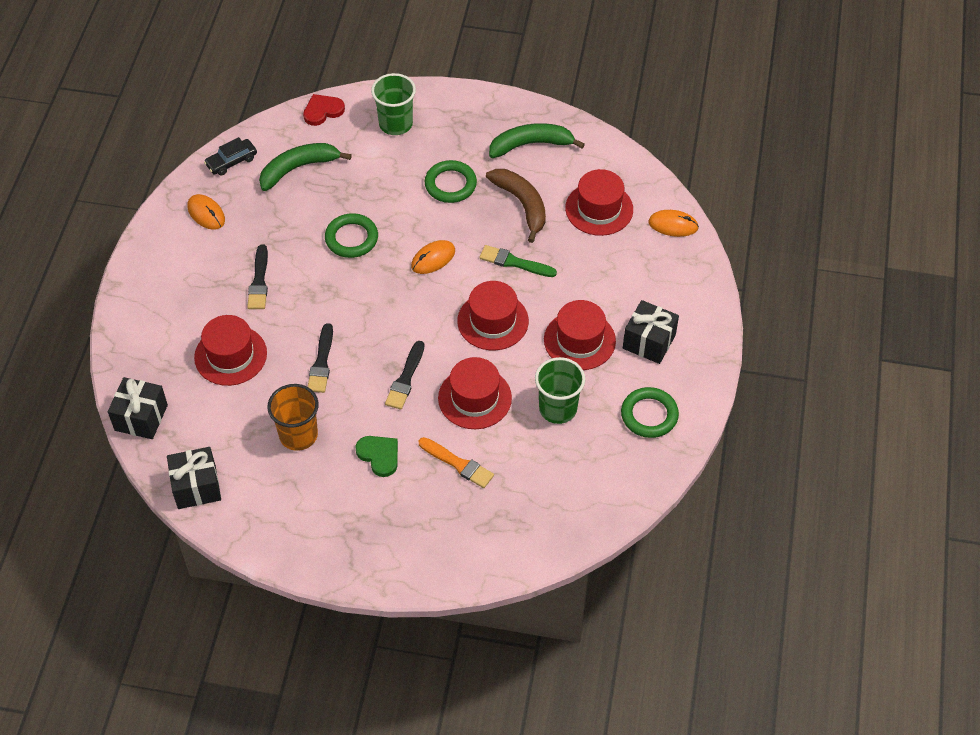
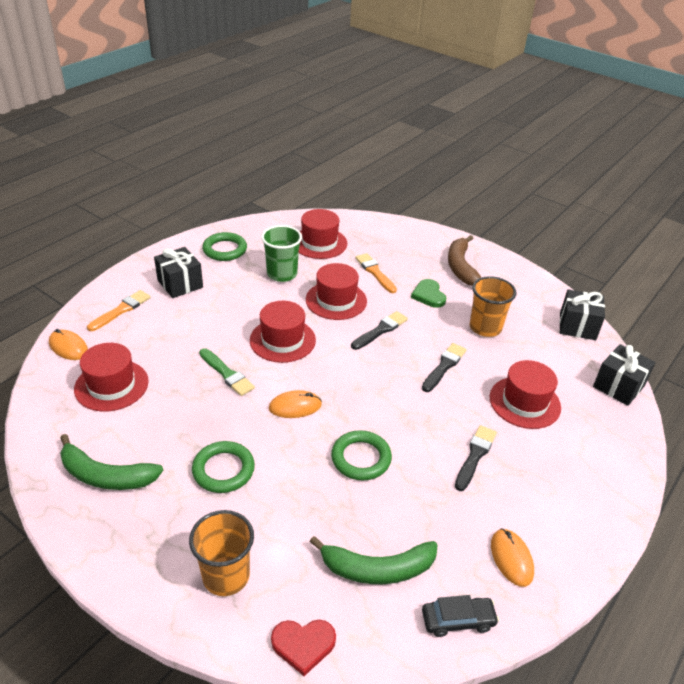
camera: 155 degrees left, 15 degrees down
green cup [371,73,416,135] -> orange cup [189,510,254,596]
brown banana [486,169,546,243] -> brown banana moved to [448,235,482,286]
red hat [544,300,616,370] -> red hat moved to [299,209,347,259]
none -> orange brush [87,290,151,331]

